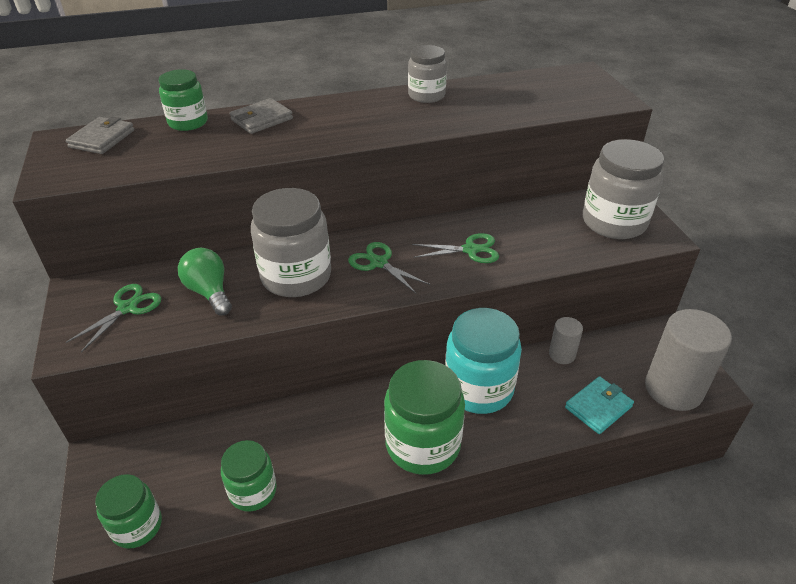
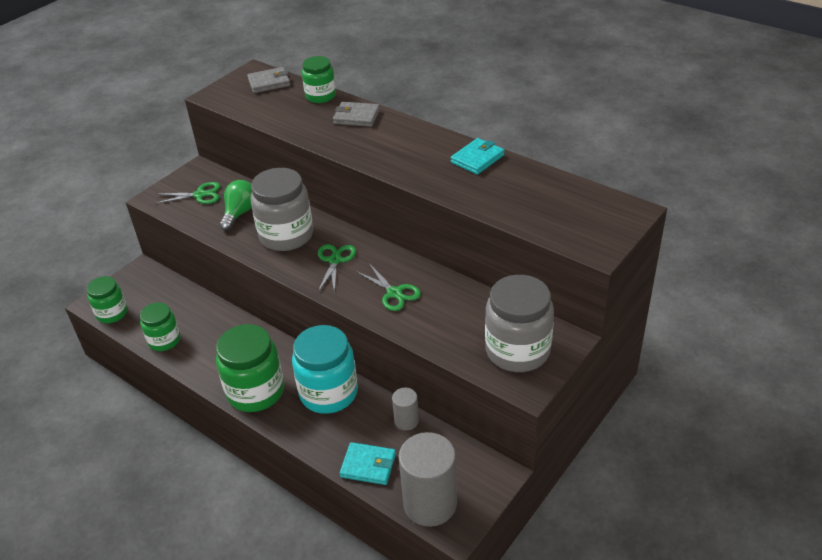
camera: 55 degrees right, 0 degrees up
grey jar [408,45,447,103] -> turquoise wallet [451,138,504,175]

